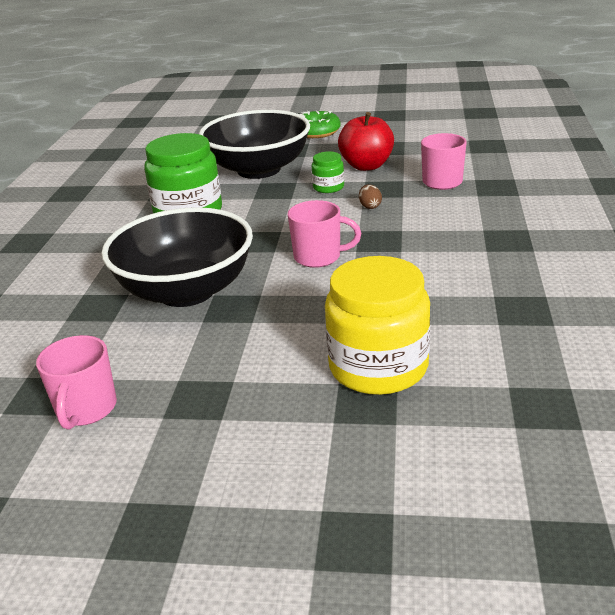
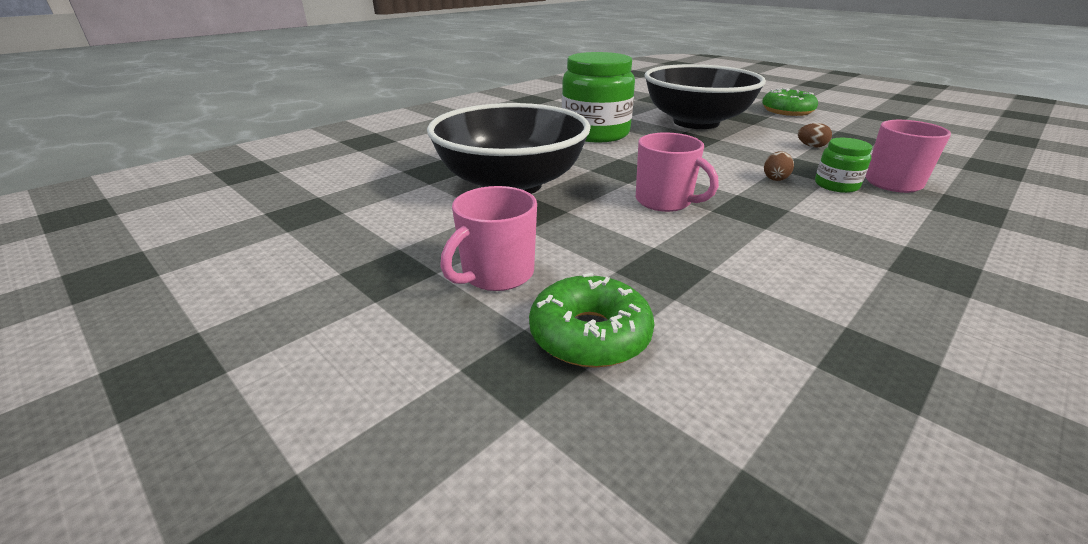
camera: 35 degrees right, 0 degrees up
pink mug [36,335,117,430] -> pink mug moved to [440,186,537,291]
green jar [312,151,344,193] -> green jar moved to [815,138,872,193]
yellow jar [325,256,430,395] -> green donut [529,273,654,368]
red apple [338,112,394,171] -> brown egg [798,123,832,148]

